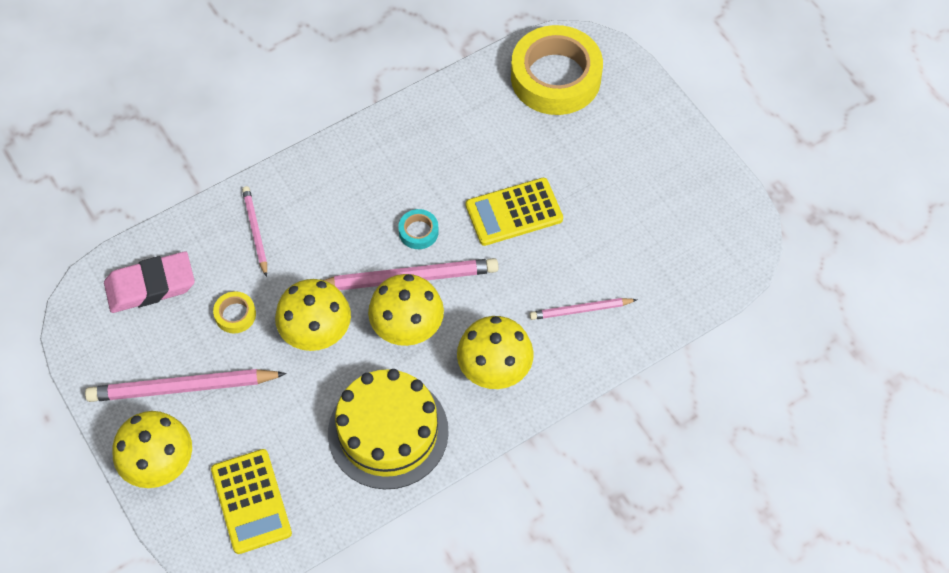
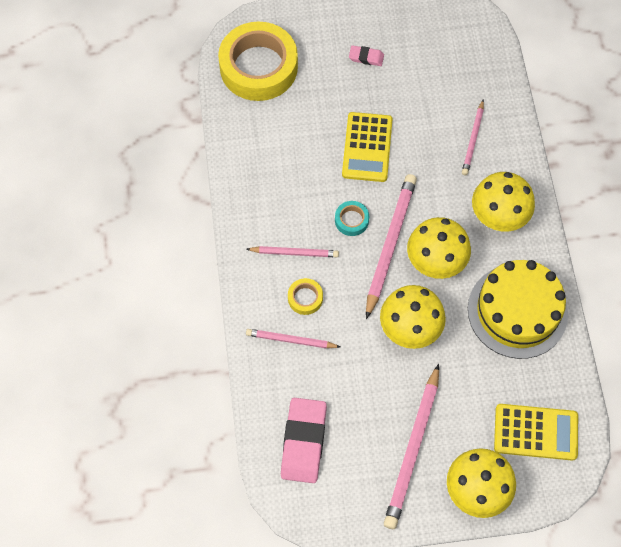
camera: 65 degrees left, 5 degrees up
yellow tape [213,291,256,333] -> yellow tape moved to [288,278,323,315]
none -> pink pencil [247,246,339,257]
none -> pink eraser [349,45,384,66]

